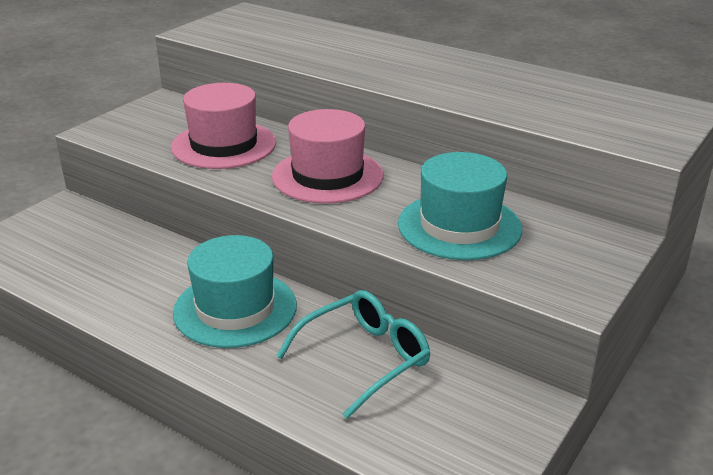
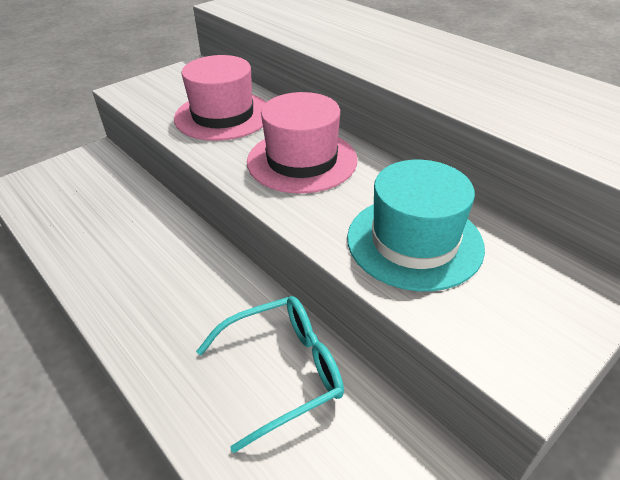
camera: 15 degrees right, 10 degrees up
turquoise hat [173,235,297,348] -> none

